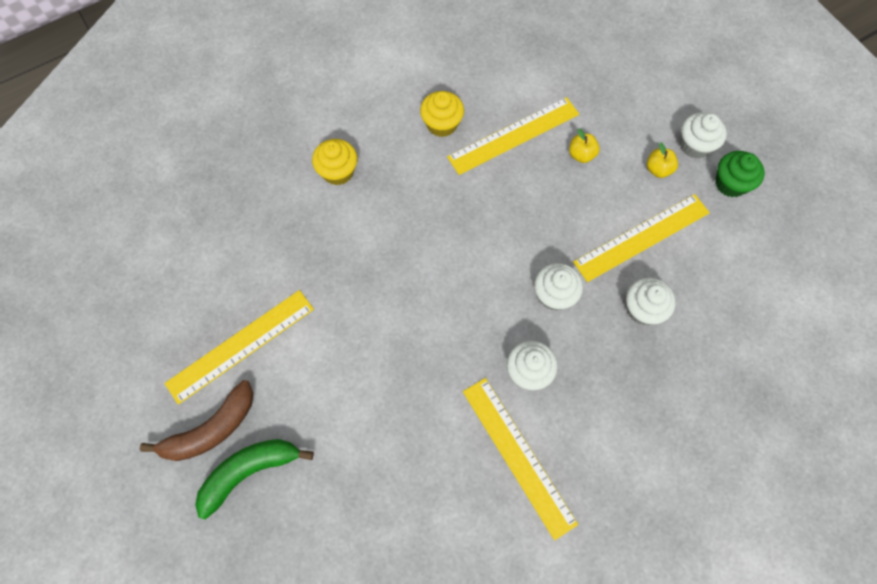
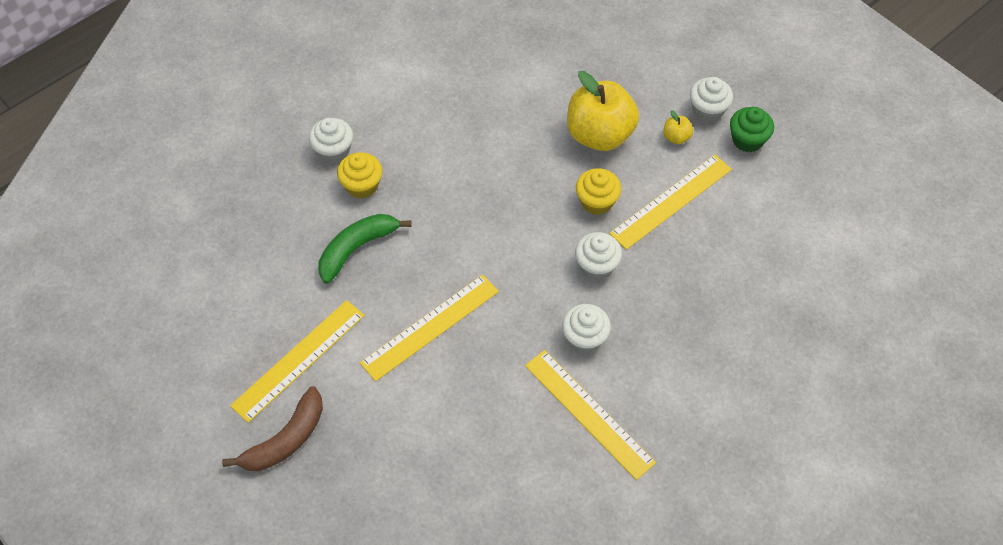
camera: 10 degrees left, 10 degrees down
green banana [195,439,314,520] -> green banana moved to [319,214,412,283]
yellow cupcake [420,91,464,137] -> yellow cupcake moved to [576,168,621,215]
yellow ruler [447,97,579,175] -> yellow ruler moved to [360,275,499,381]
yellow apple [569,129,600,163] -> yellow apple [567,71,639,151], size x2.41
white cupcake [626,277,676,325] -> white cupcake moved to [309,118,353,163]

